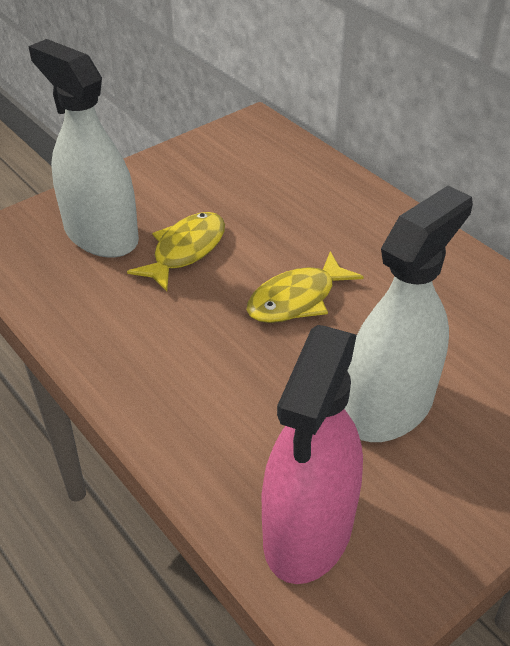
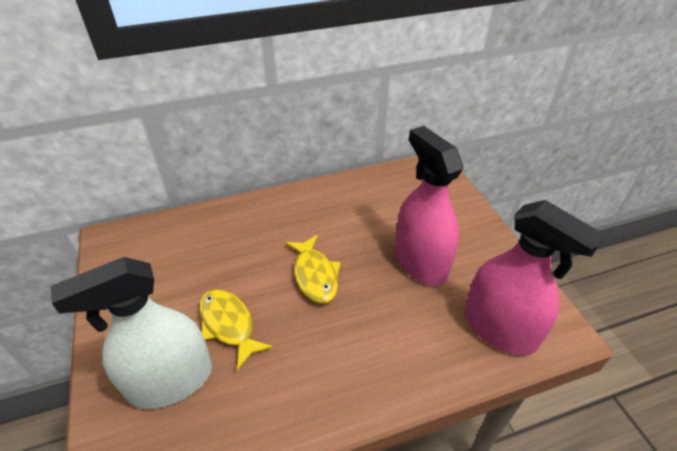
camera: 70 degrees left, 0 degrees up
white spray bottle [344,186,473,442] -> pink spray bottle [395,126,463,286]

